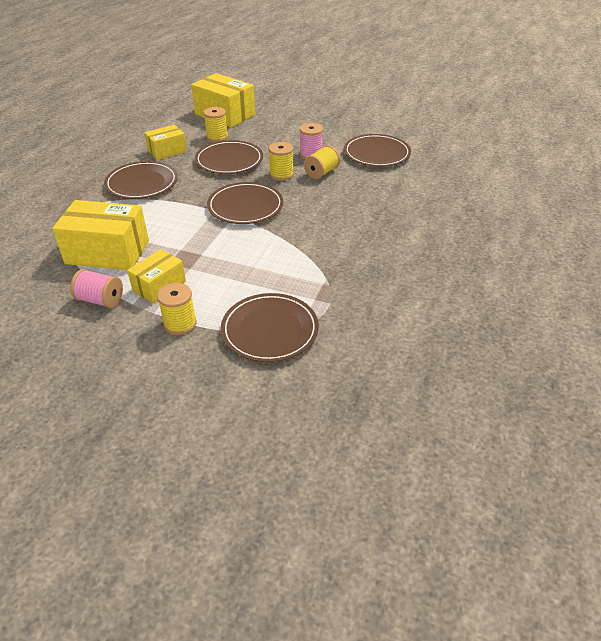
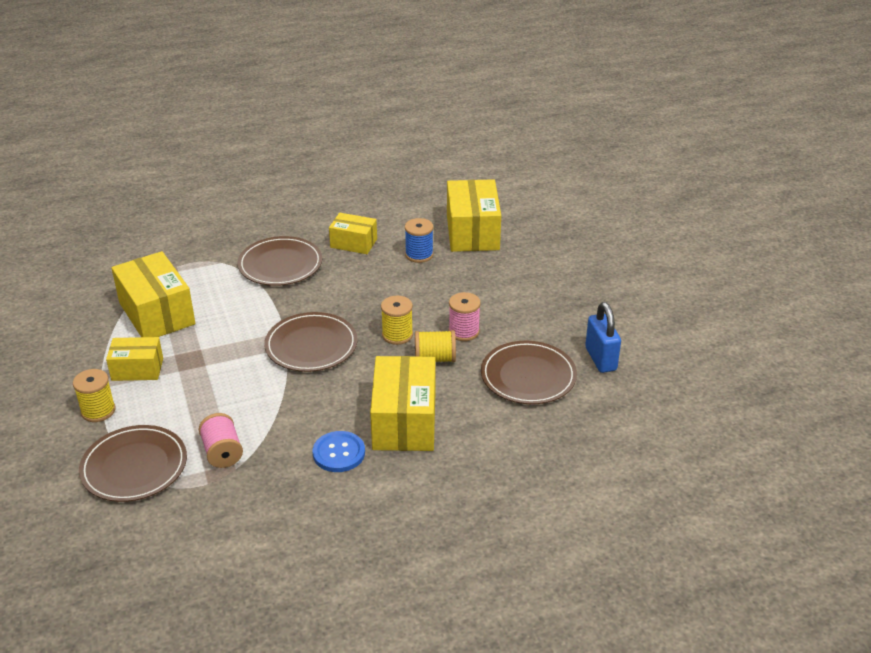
camera: 50 degrees right, 5 degrees down
pink spool [70,269,123,308] -> pink spool moved to [199,413,243,468]
brown plate [195,140,263,174] -> none
yellow spool [203,107,228,142] -> blue spool [405,218,433,263]
none -> blue button [312,431,365,472]
none -> yellow box [370,356,435,451]
none -> blue padlock [585,302,621,373]

